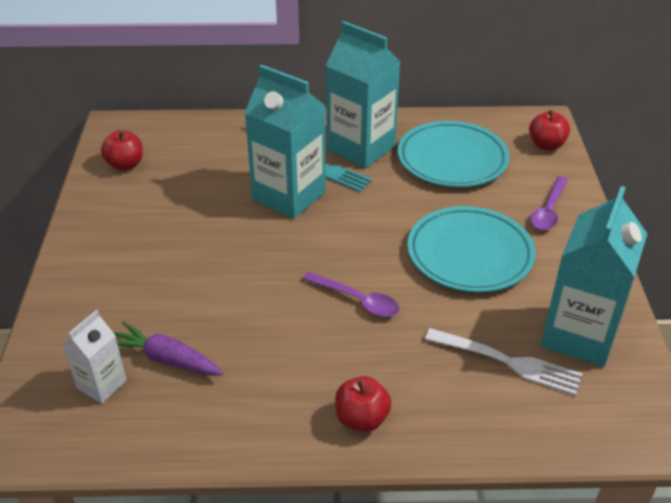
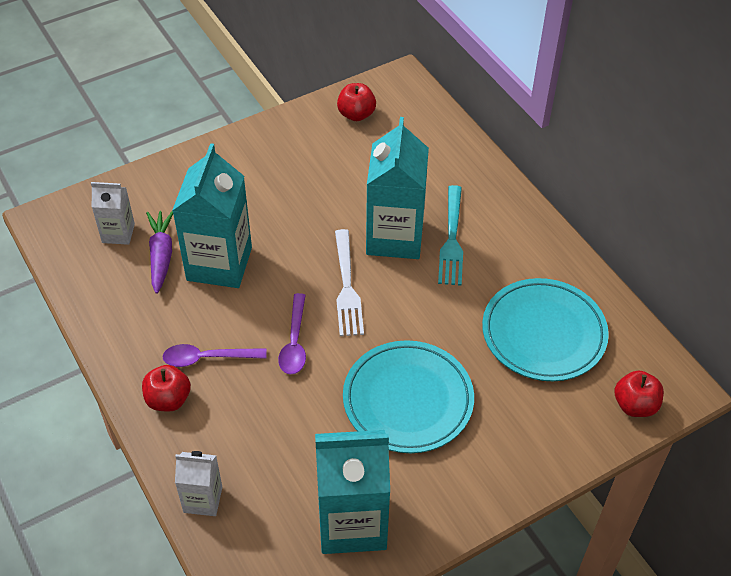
camera: 60 degrees right, 10 degrees up
turquoise carton [326,21,400,168] -> turquoise carton moved to [172,143,252,288]
white fork [425,328,582,396] -> white fork moved to [335,229,364,336]
purple spoon [530,176,568,230] -> purple spoon moved to [162,344,267,367]
none -> white carton [175,451,222,516]

